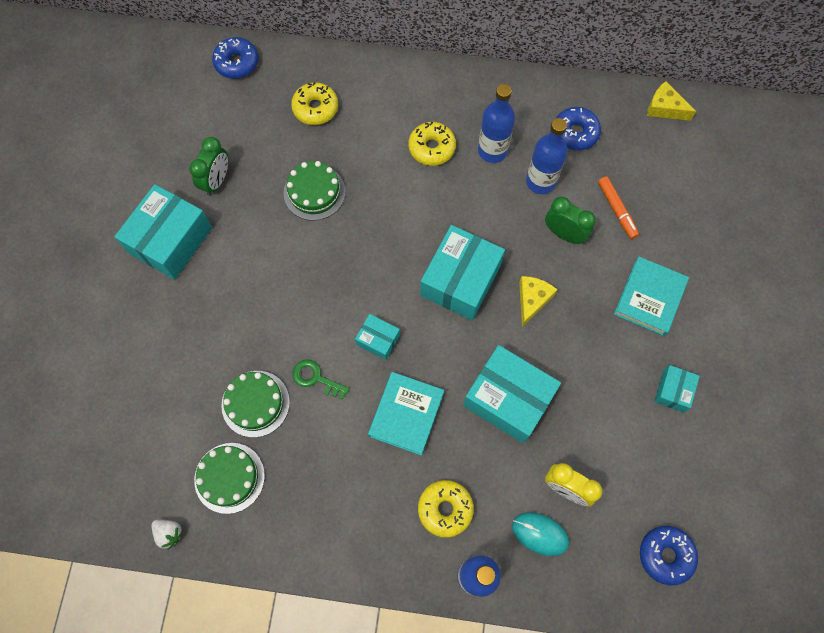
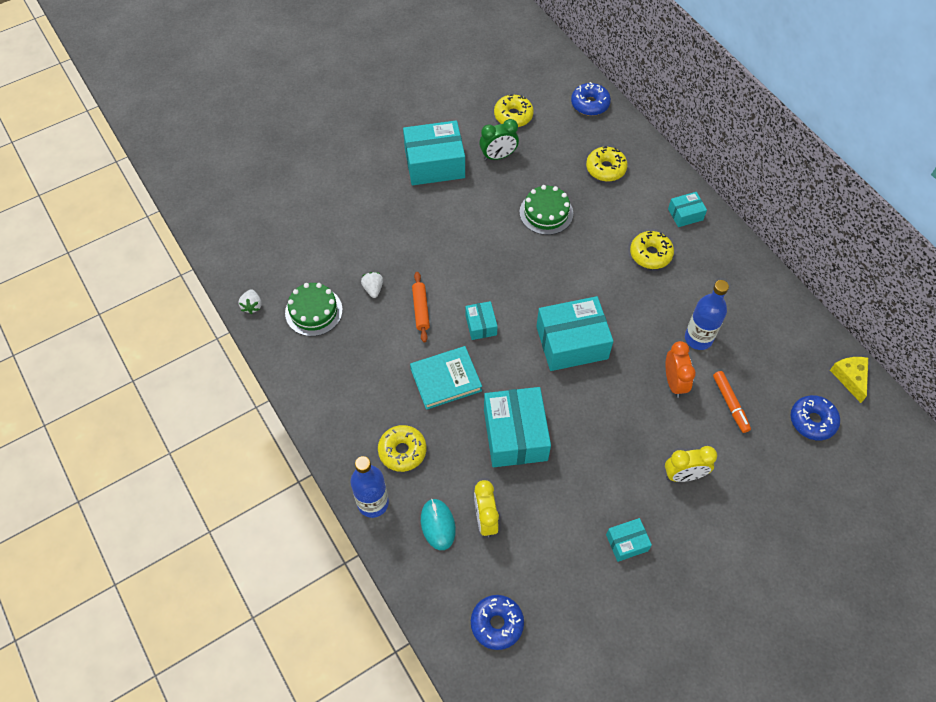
camera: 50 degrees right, 10 degrees down
green cake [221,371,290,438] -> white strawberry [361,272,383,298]
green key [292,359,349,400] -> orange rolling pin [412,272,430,342]
blue bottle [478,84,515,163] -> none
yellow cheese [519,276,557,327] -> none
green clock [545,197,596,244] -> orange clock [666,341,696,398]
blue donut [556,107,601,150] -> blue donut moved to [791,395,840,441]
orange marker [598,176,639,239] -> orange marker turned 45 degrees counterclockwise [713,371,751,433]
turquoise book [614,257,689,336] -> yellow clock [665,446,717,482]
none -> yellow donut [494,94,534,127]
none -> turquoise box [668,192,707,227]

